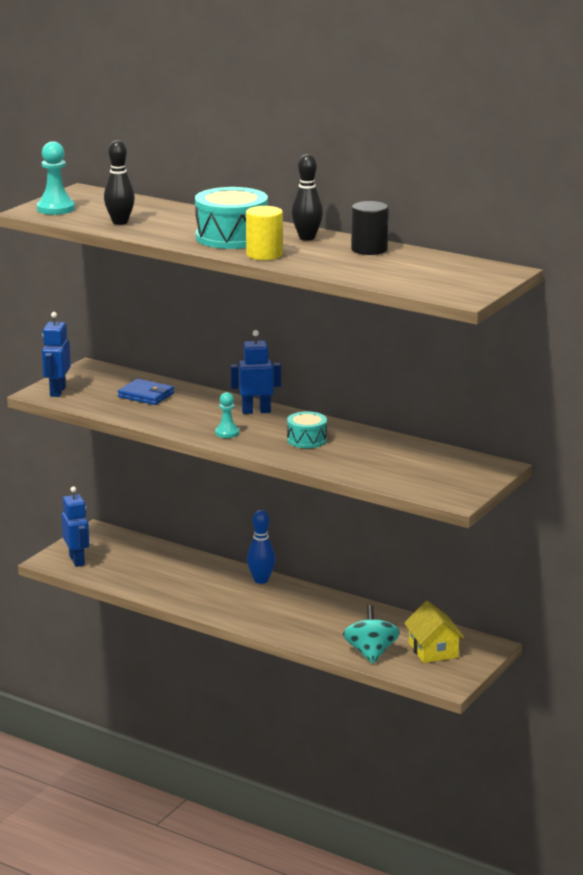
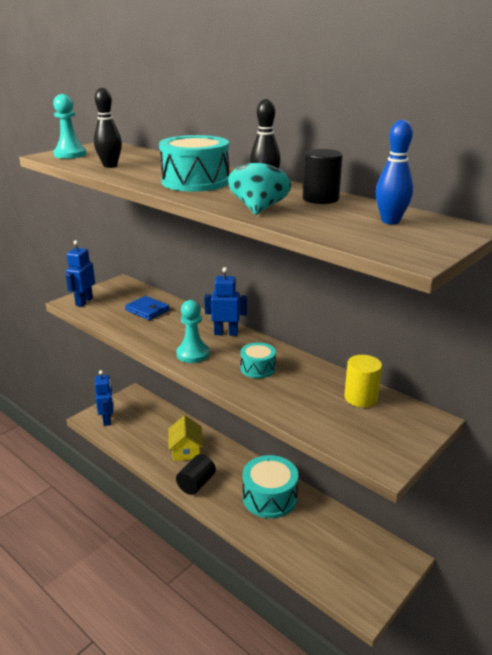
camera: 10 degrees right, 5 degrees up
turquoise pawn [215,392,239,438] -> turquoise pawn [176,300,209,363], size x1.60
yellow cylinder [246,206,283,260] -> yellow cylinder moved to [344,355,382,407]
blue bowling pin [247,510,275,584] -> blue bowling pin moved to [376,120,413,224]
turquoise spinning top [343,605,400,664] -> turquoise spinning top moved to [228,155,291,215]
yellow house [404,601,465,663] -> yellow house moved to [168,416,203,461]
none -> black cylinder [176,454,216,495]
none -> turquoise drum [243,455,298,518]

